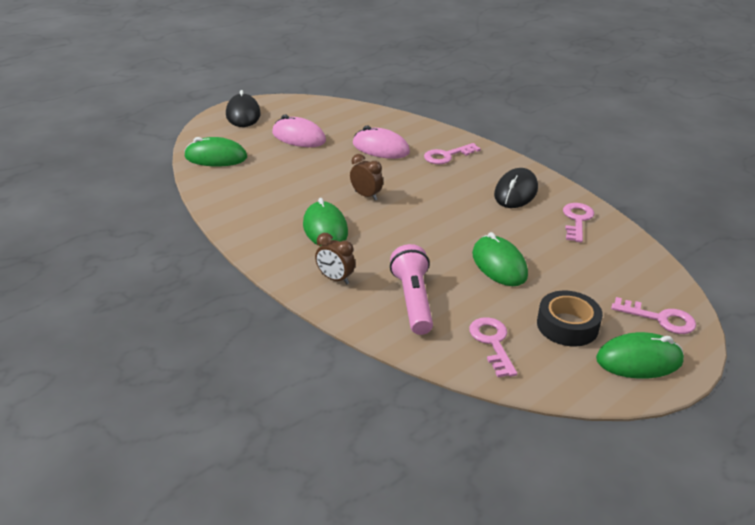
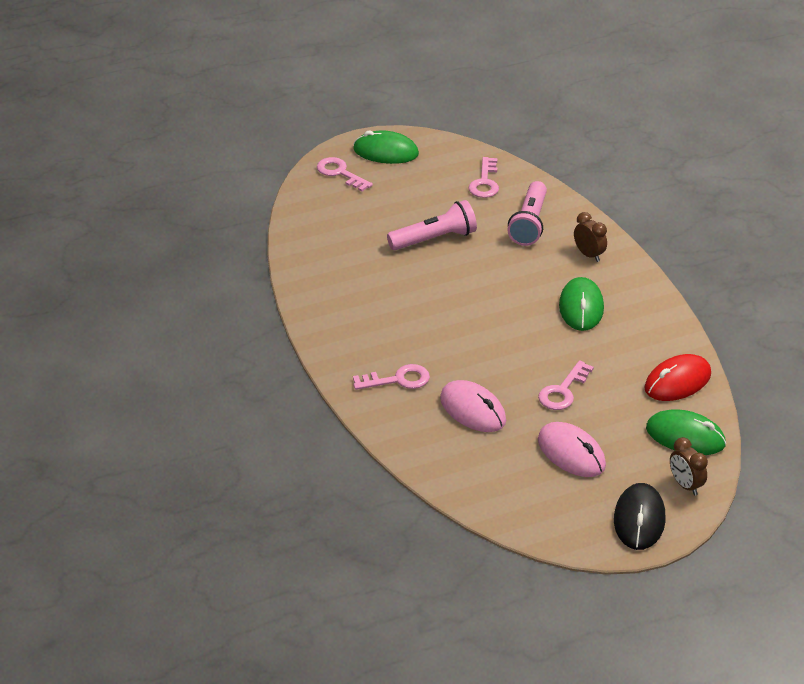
camera: 160 degrees left, 5 degrees up
brown clock [350,154,383,200] -> brown clock moved to [670,437,708,496]
green mouse [472,232,528,286] -> pink flashlight [387,200,477,250]
black mouse [494,168,538,208] -> none
black tape [537,291,603,346] -> none
pink key [563,203,594,242] -> pink key moved to [538,360,594,410]
none -> red mouse [645,354,711,401]

